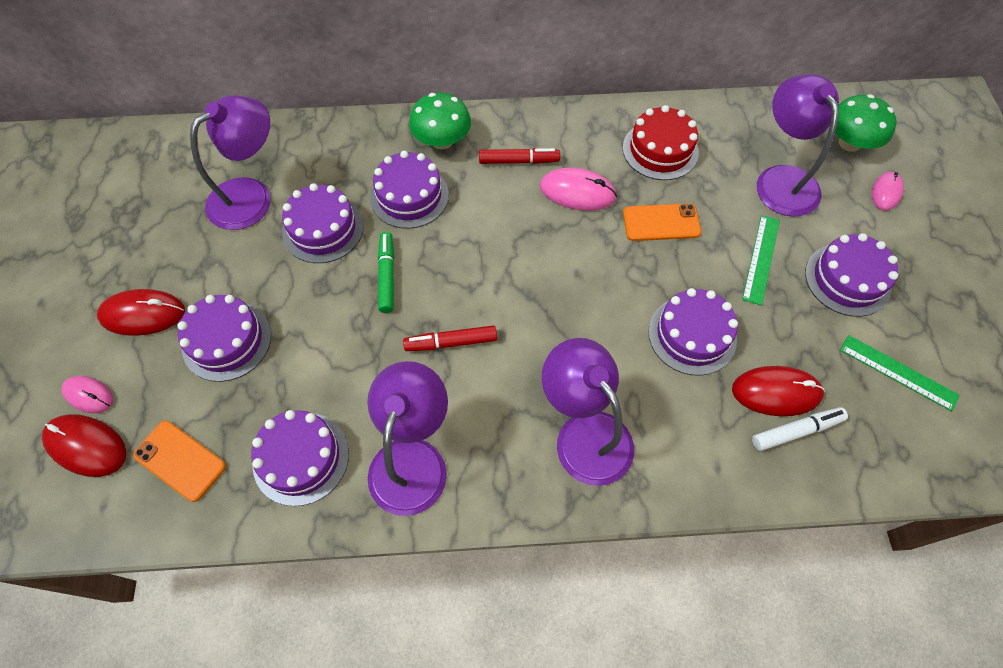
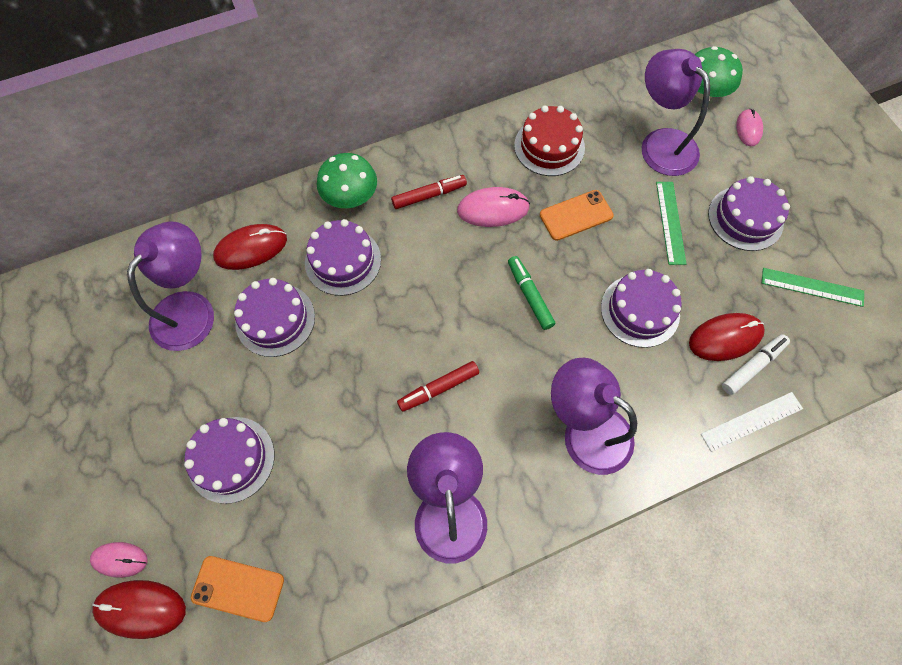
camera: 20 degrees left, 5 degrees up
red mouse [97,289,185,336] -> red mouse moved to [213,224,287,270]
purple cake [251,410,349,506] -> none
green marker [378,232,394,313] -> green marker moved to [508,256,555,330]
none -> white ruler [701,392,803,452]

